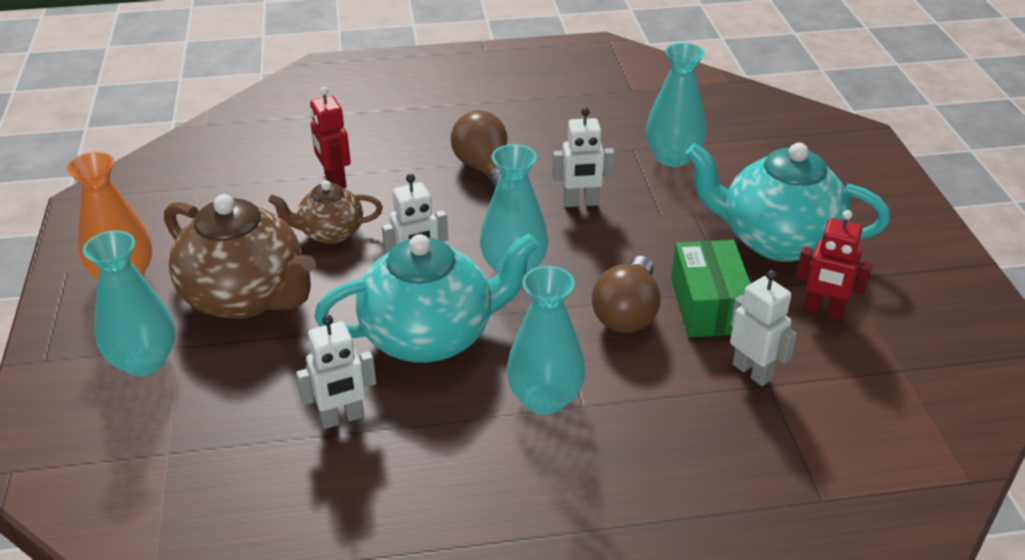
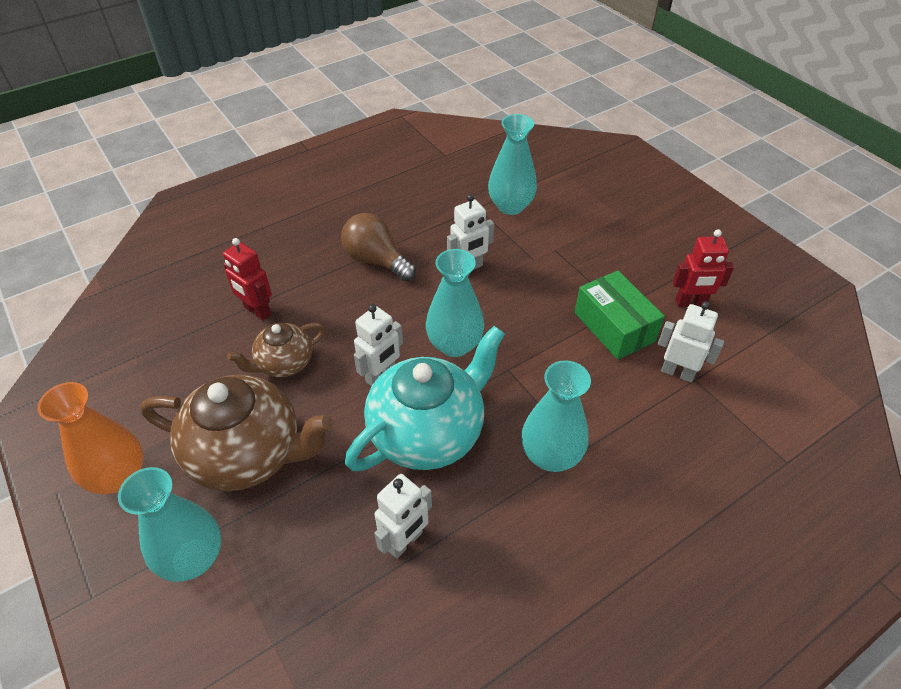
camera: 25 degrees left, 10 degrees up
brown light bulb [592,256,660,333] -> none
turquoise teapot [685,143,890,262] -> none

